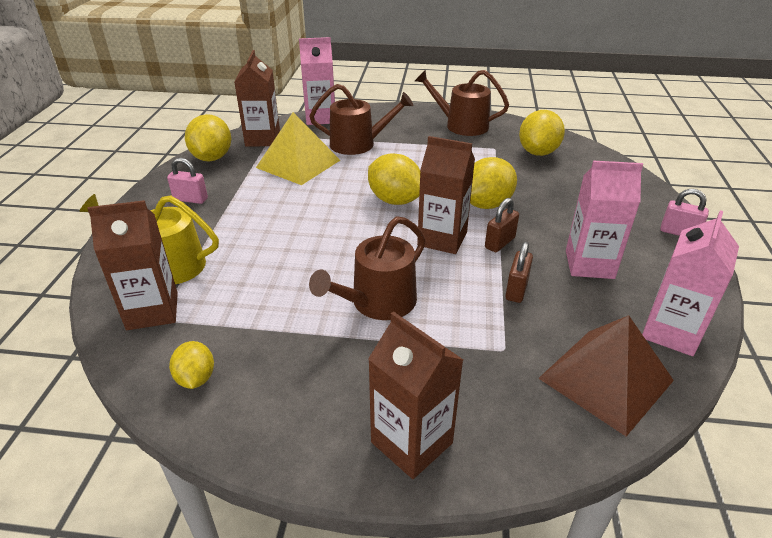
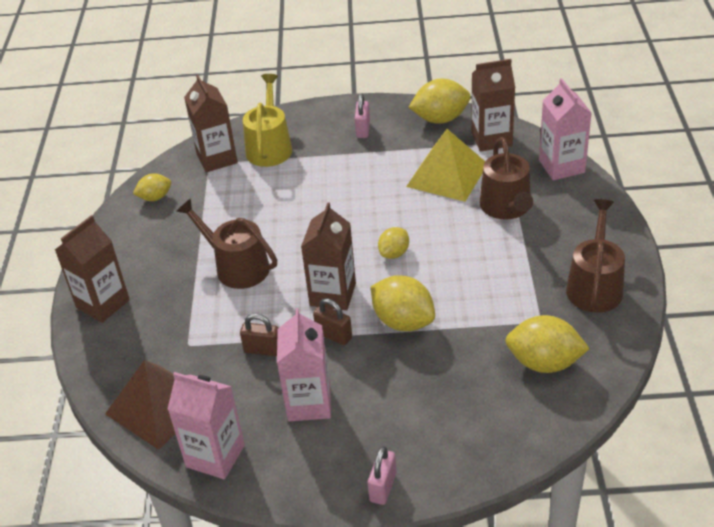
camera: 85 degrees right, 5 degrees up
yellow lemon [368,153,420,205] -> yellow lemon [378,227,409,259], size x0.59

